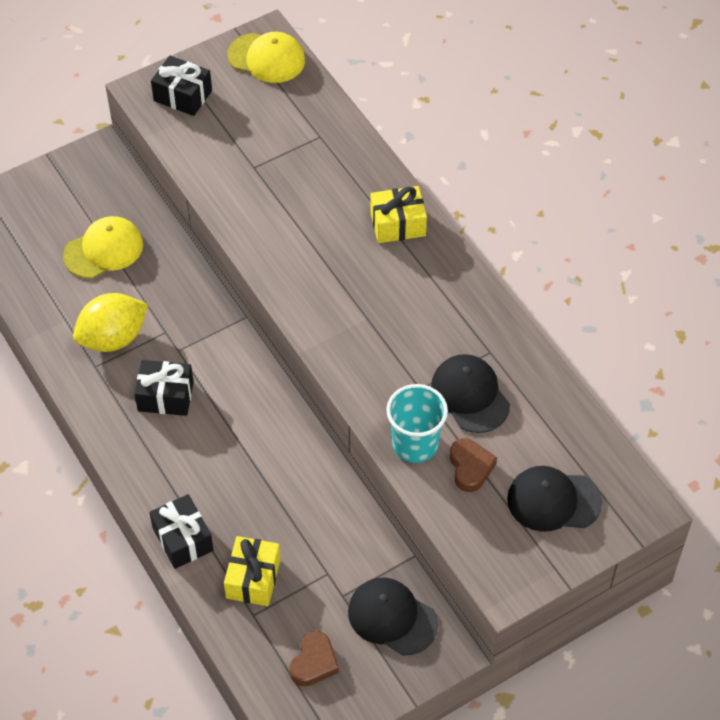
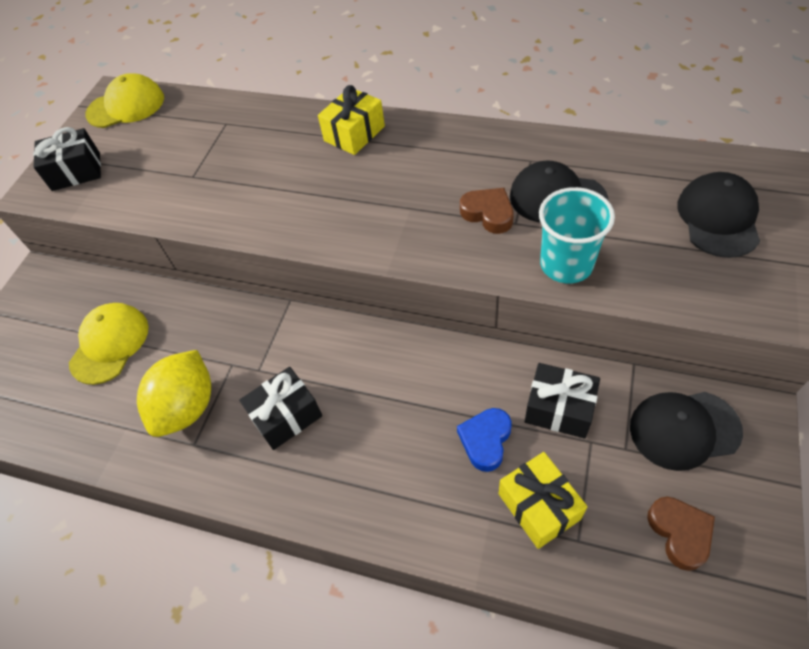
camera: 35 degrees left, 0 degrees up
black gift [149,494,213,569] -> black gift moved to [525,363,600,438]
brown heart [450,438,497,492] -> brown heart moved to [460,188,514,234]
black cap [507,466,602,532] -> black cap turned 135 degrees clockwise [677,172,760,258]
none -> blue heart [457,408,512,472]

